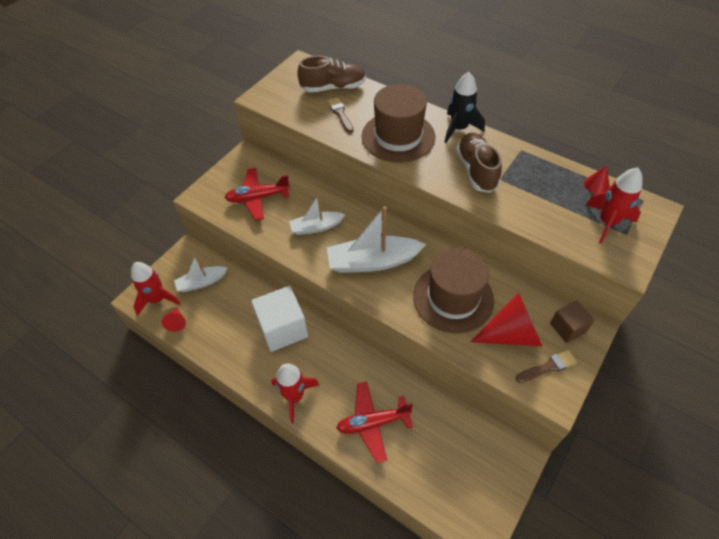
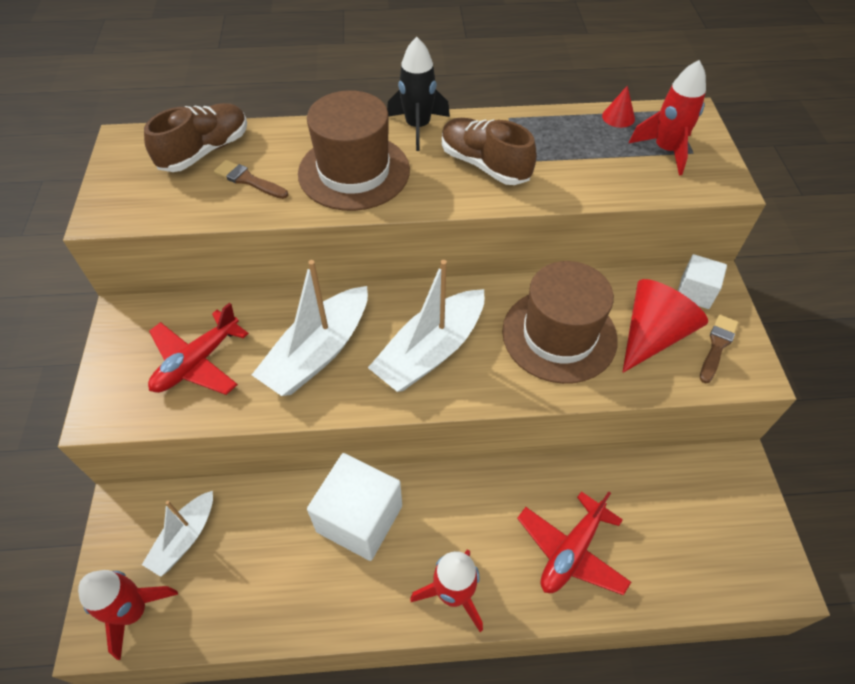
camera: 40 degrees left, 0 degrees up
red cone [161,308,186,332] -> none
white boat [289,194,345,235] -> white boat [252,260,368,396], size x1.67
brown cube [550,301,595,343] -> white cube [678,254,727,309]

